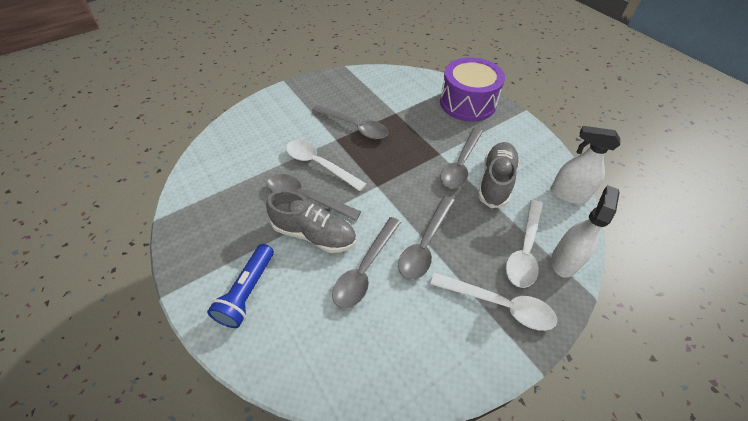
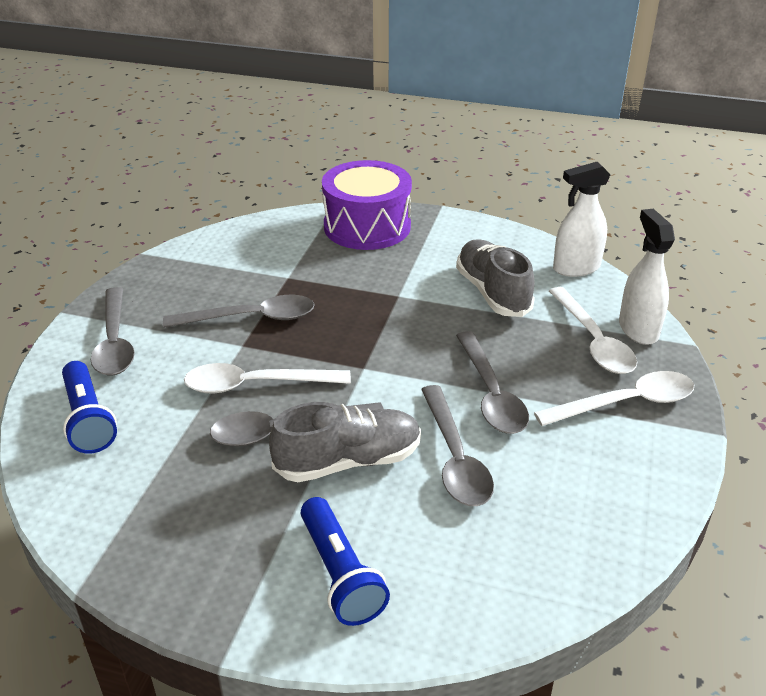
camera: 40 degrees left, 15 degrees down
grey spoon [440,128,483,189] -> grey spoon moved to [91,287,135,375]
none -> blue flashlight [62,361,117,453]

